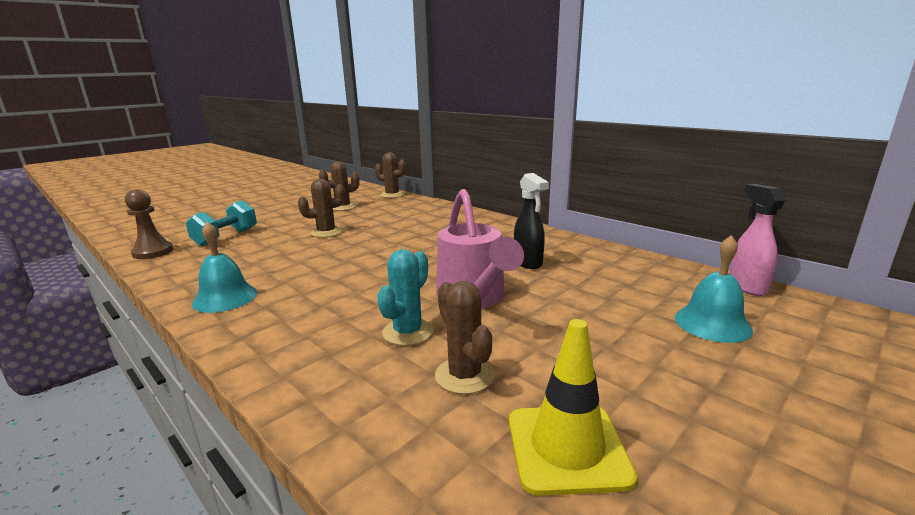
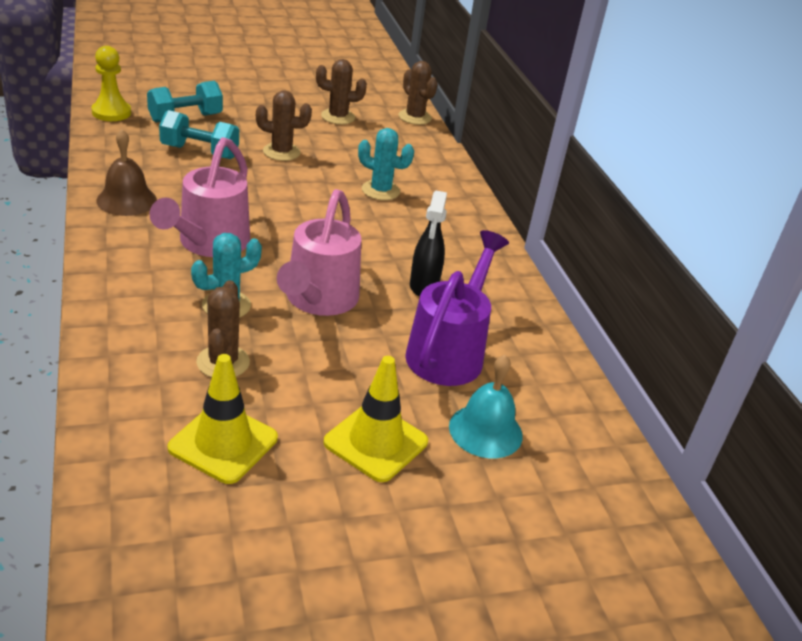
camera: 25 degrees right, 15 degrees up
brown pawn [125,189,173,259] -> yellow pawn [91,46,131,121]
turquoise bell [192,222,257,313] -> brown bell [96,129,157,216]
pink spray bottle [730,184,786,296] -> none
none -> pink watering can [149,137,250,257]
none -> turquoise dumbbell [159,110,239,159]
none -> yellow traffic cone [323,356,428,482]
none -> turquoise cactus [358,128,414,200]
none -> purple watering can [405,230,509,386]

